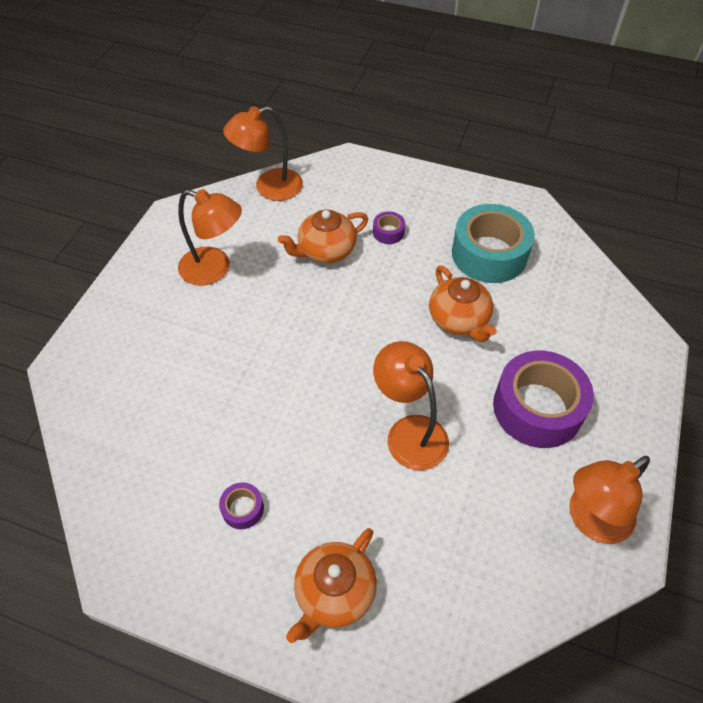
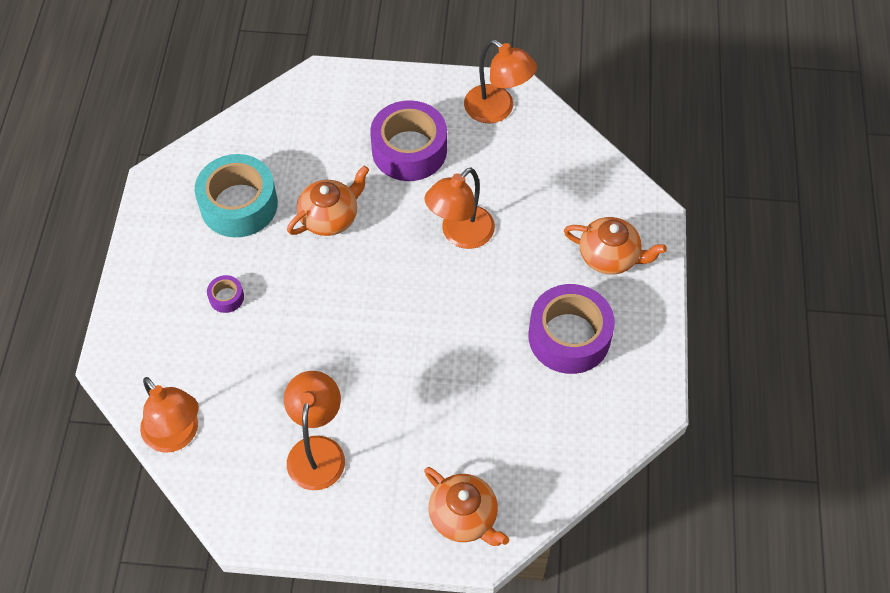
camera: 105 degrees left, 5 degrees up
purple tape [219,482,264,530] -> purple tape [528,284,615,374], size x2.32
orange teapot [278,210,368,263] -> orange teapot moved to [424,467,509,546]

